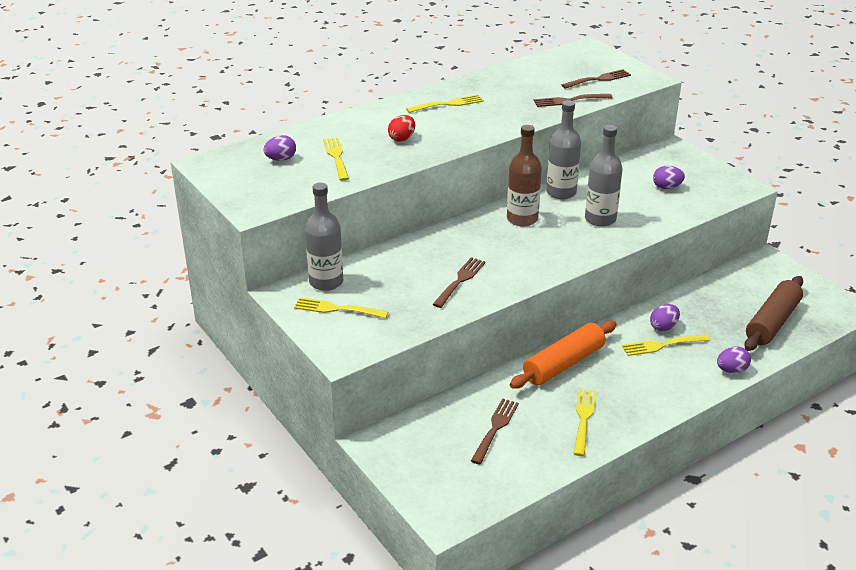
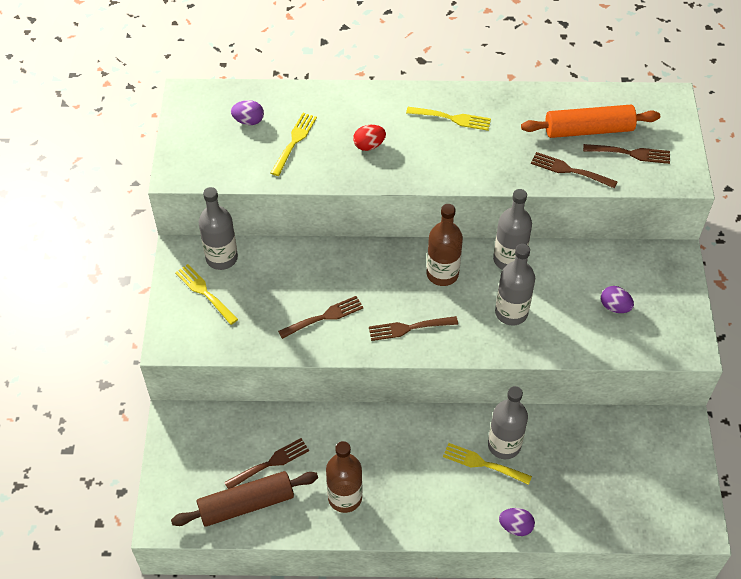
camera: 35 degrees right, 20 degrees up
orange rolling pin [510,320,617,389] -> orange rolling pin moved to [521,105,660,138]
yellow fork [573,389,596,456] -> brown bottle [326,441,362,513]
purple egg [650,304,680,331] -> grey bottle [488,386,528,459]
brown rolling pin [744,276,803,351] -> brown rolling pin moved to [171,471,318,527]
none -> brown fork [369,316,458,341]

